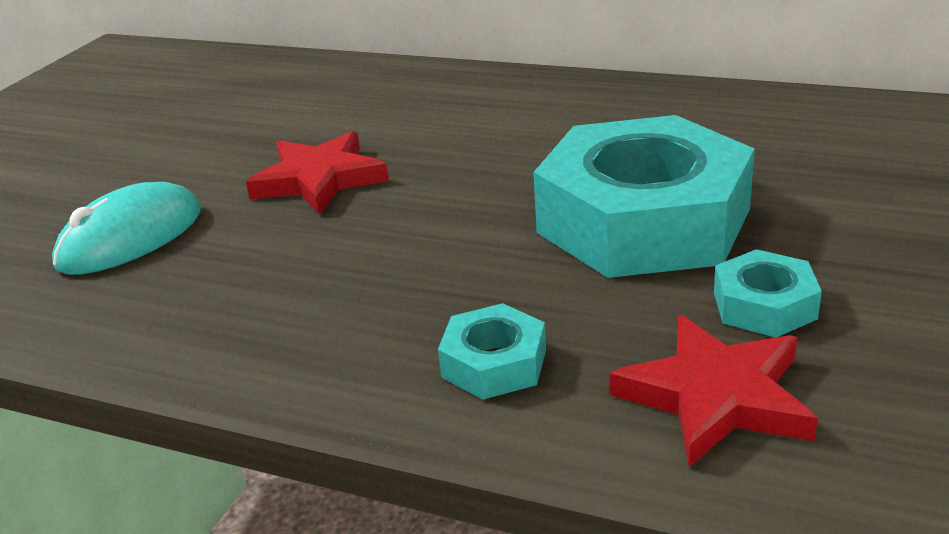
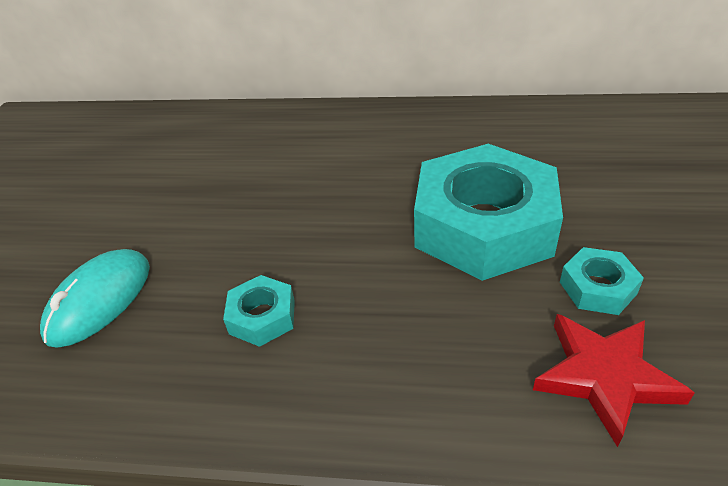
camera: 15 degrees left, 10 degrees up
red star [246,131,389,215] -> none
turquoise nut [438,303,546,400] -> turquoise nut moved to [223,275,295,347]

